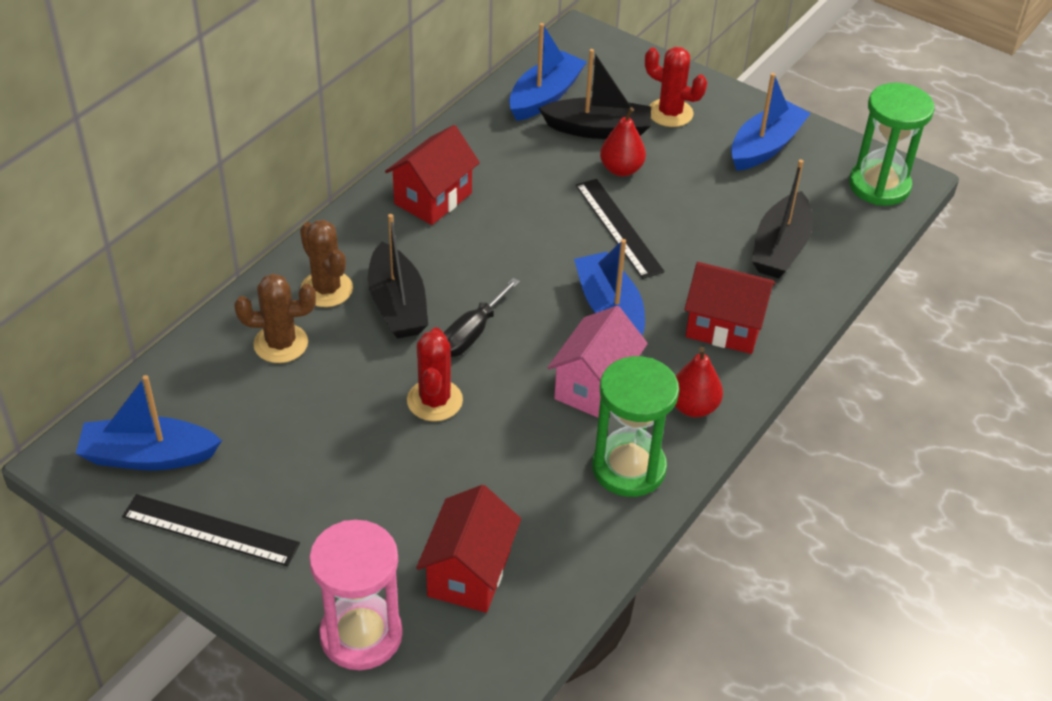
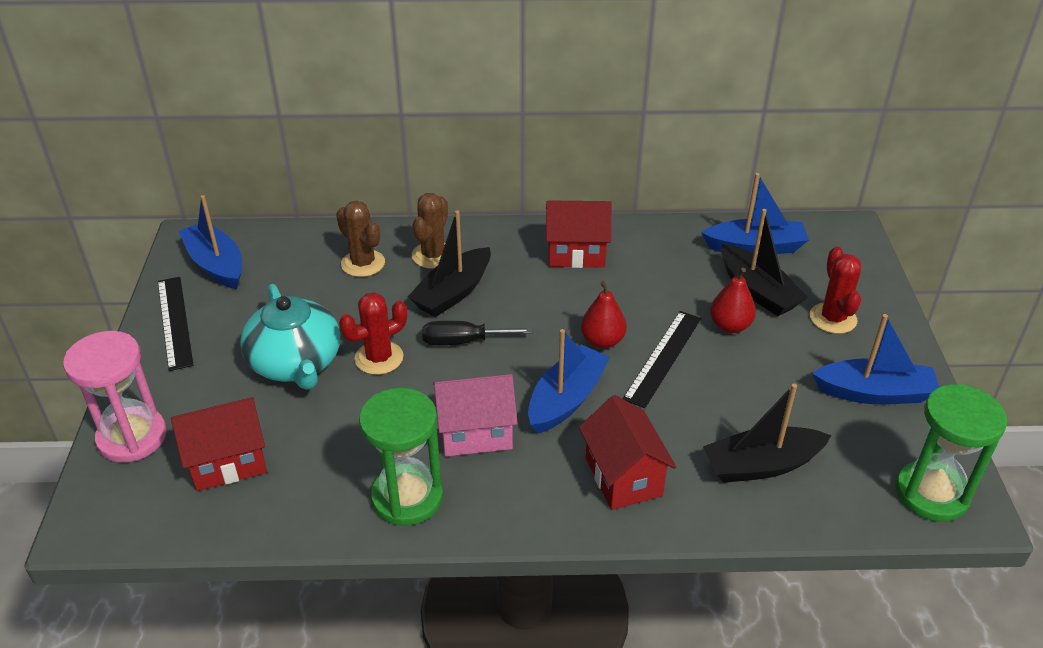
camera: 55 degrees right, 5 degrees down
red pear [675,347,723,417] -> red pear moved to [581,281,627,349]
none -> turquoise teapot [240,284,340,390]

